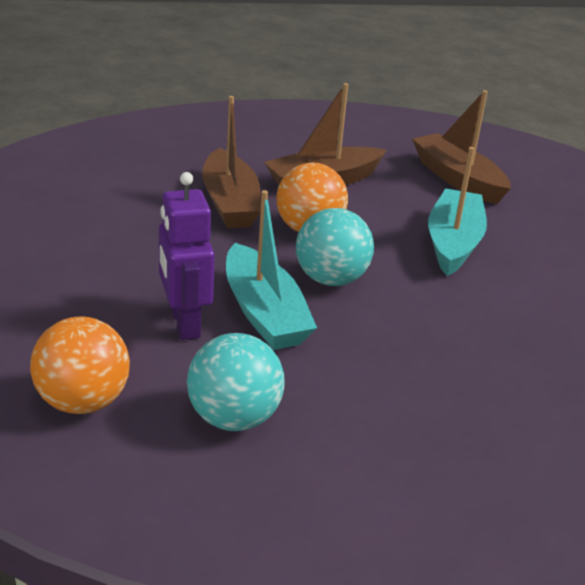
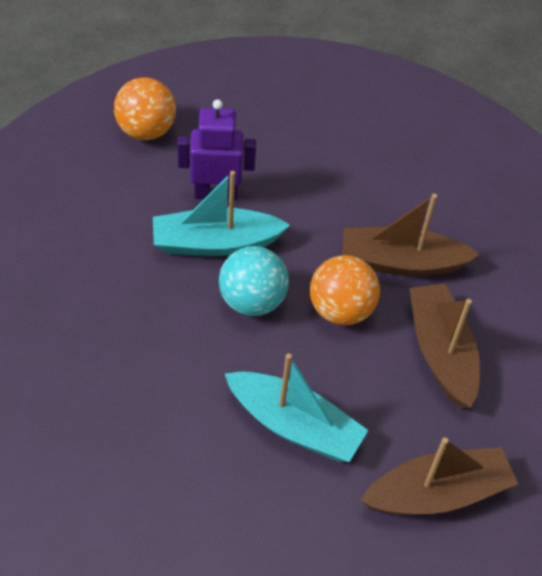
camera: 105 degrees right, 20 degrees up
turquoise ball [187,333,285,431] -> none

